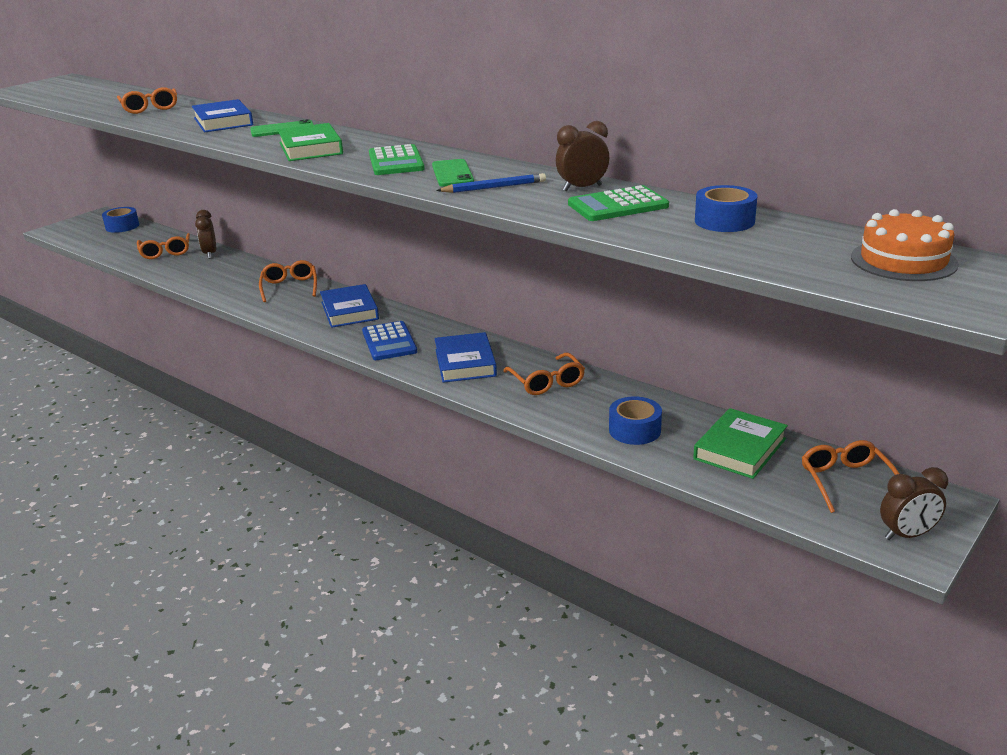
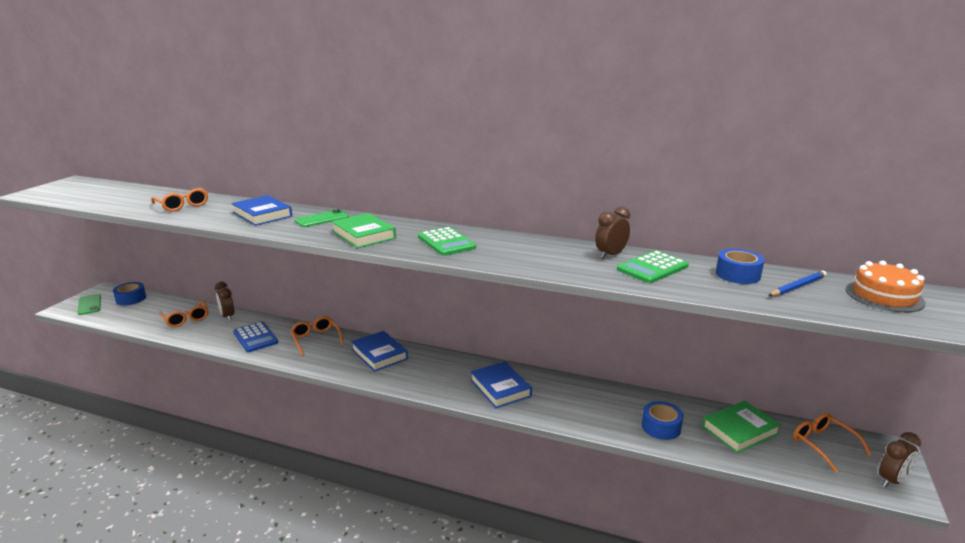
camera: 20 degrees left, 5 degrees down
blue calculator [362,321,417,360] -> blue calculator moved to [233,322,278,352]
green phone [432,159,474,187] -> green phone moved to [77,294,101,315]
blue pencil [436,173,546,193] -> blue pencil moved to [768,271,827,296]
orange glasses [503,353,585,395] -> none
green book [693,408,788,479] -> green book turned 45 degrees clockwise [702,401,781,453]

